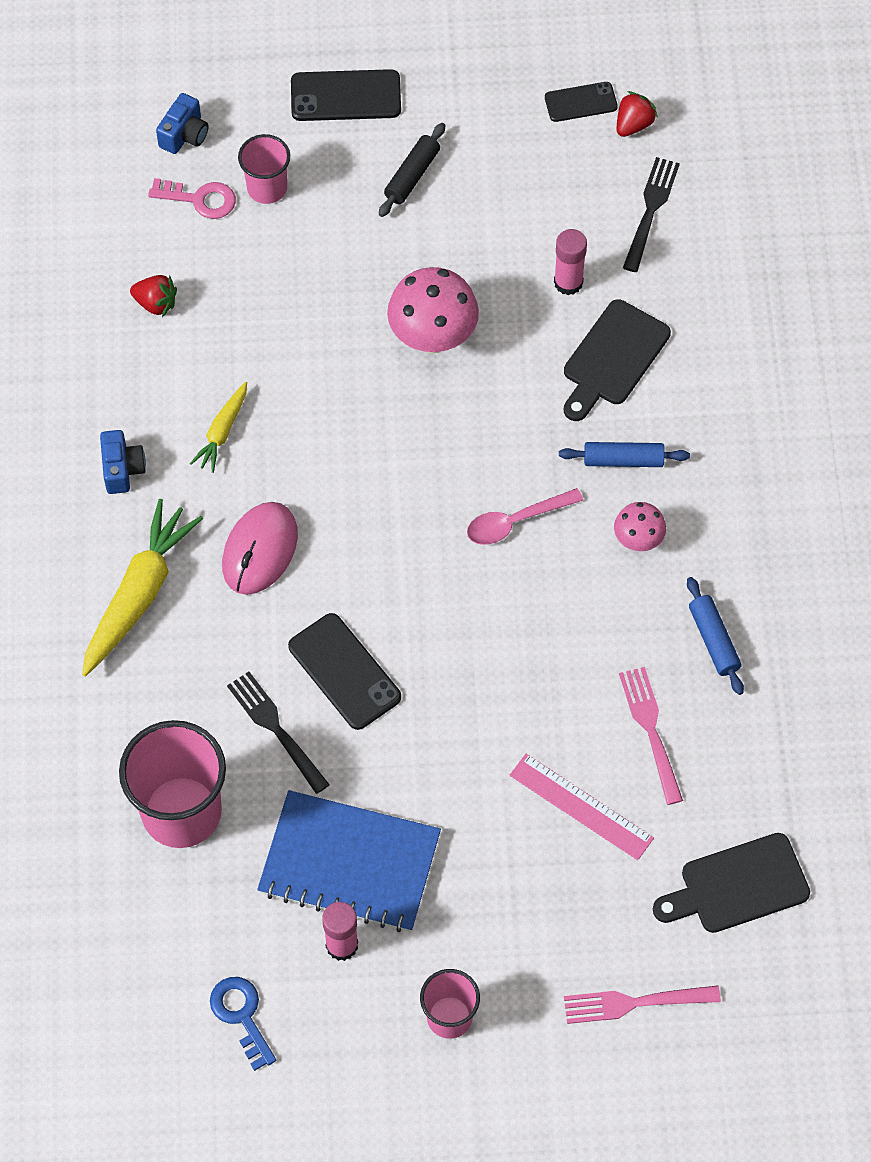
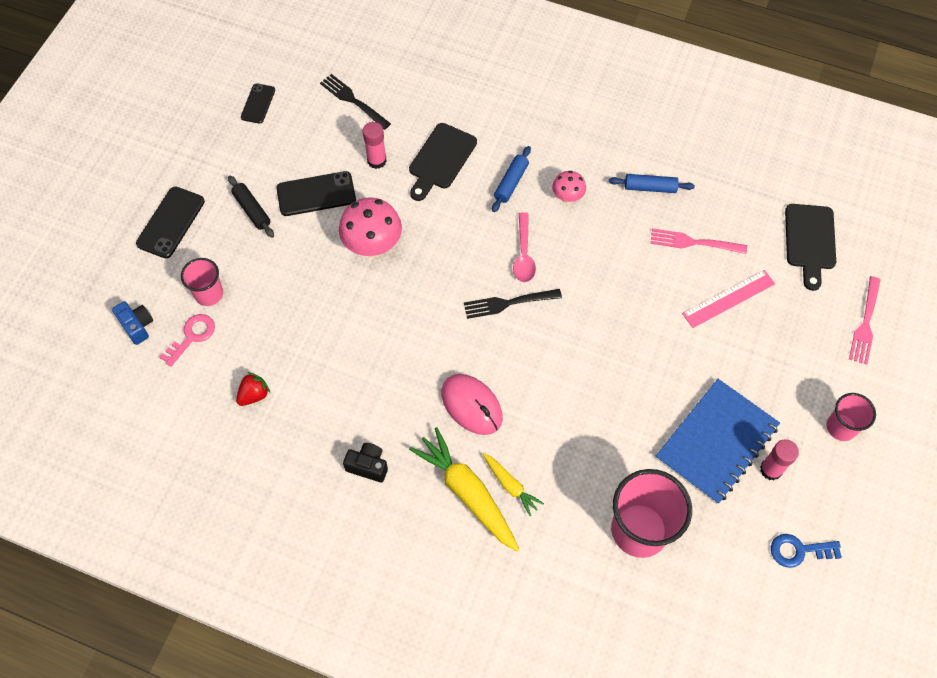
camera: 65 degrees left, 0 degrees up
blue camera [100,430,146,494] -> black camera [343,443,388,482]
yellow carrot [190,382,247,473] -> yellow carrot moved to [483,453,544,516]
black fork [227,671,330,794] -> black fork moved to [464,289,562,319]
black phone [288,613,401,730] -> black phone moved to [276,171,356,216]
black cutting board [564,299,671,421] -> black cutting board turned 60 degrees clockwise [409,123,477,201]
red strawberry [617,91,658,137] -> none

